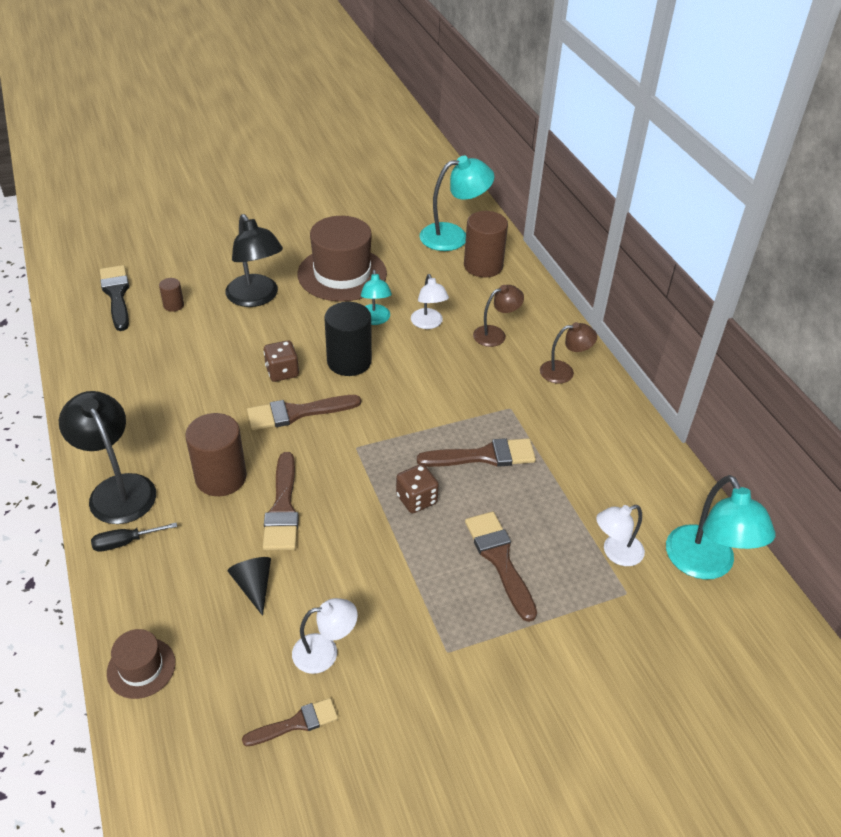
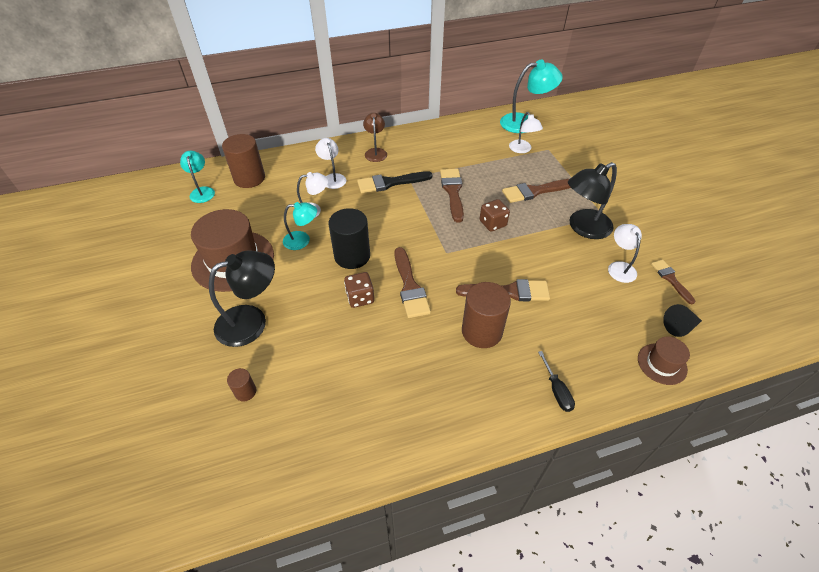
camera: 85 degrees left, 5 degrees up
black lamp [59,391,156,524] -> black lamp moved to [568,162,617,239]
black brush [100,265,129,331] -> black brush moved to [357,171,432,193]
black cone [227,557,271,616] -> black cone moved to [663,304,702,337]
turquoise lamp [419,156,494,251] -> turquoise lamp [180,151,215,203], size x0.60
brown lamp [473,285,524,347] -> white lamp [315,138,346,189]

